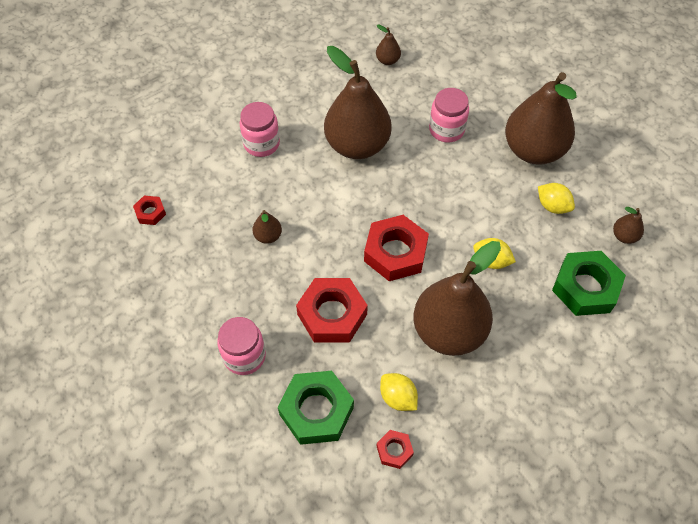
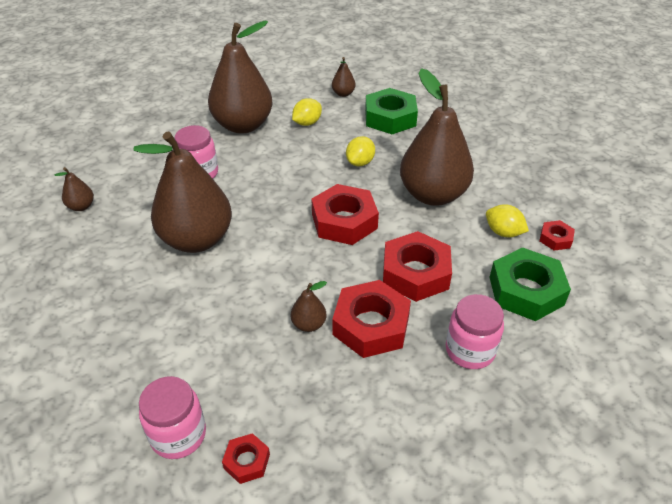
camera: 85 degrees left, 15 degrees down
pink jar [240,102,280,157] -> pink jar moved to [139,376,206,459]
yellow lemon [380,373,418,411] -> yellow lemon turned 75 degrees clockwise [486,204,529,237]
none -> red nut [332,280,411,358]

